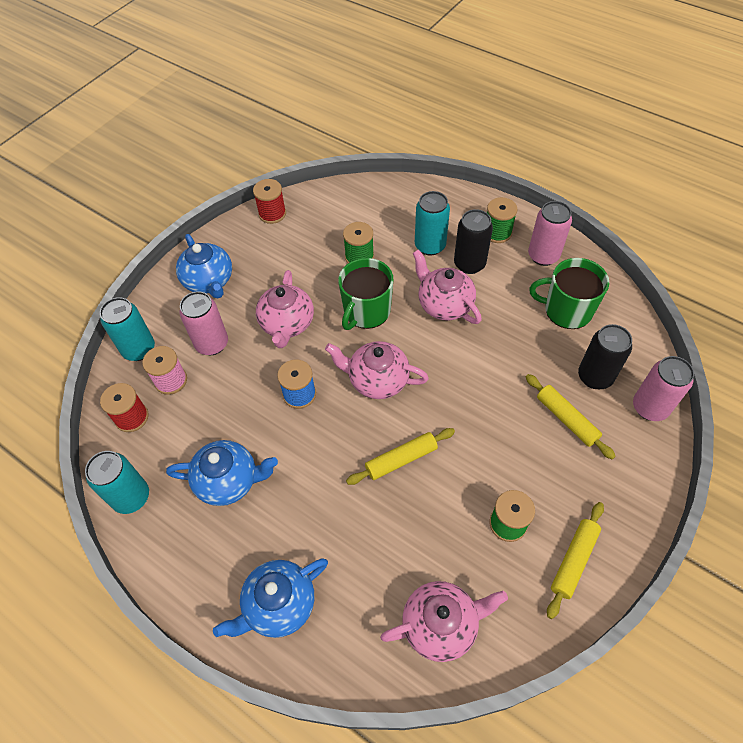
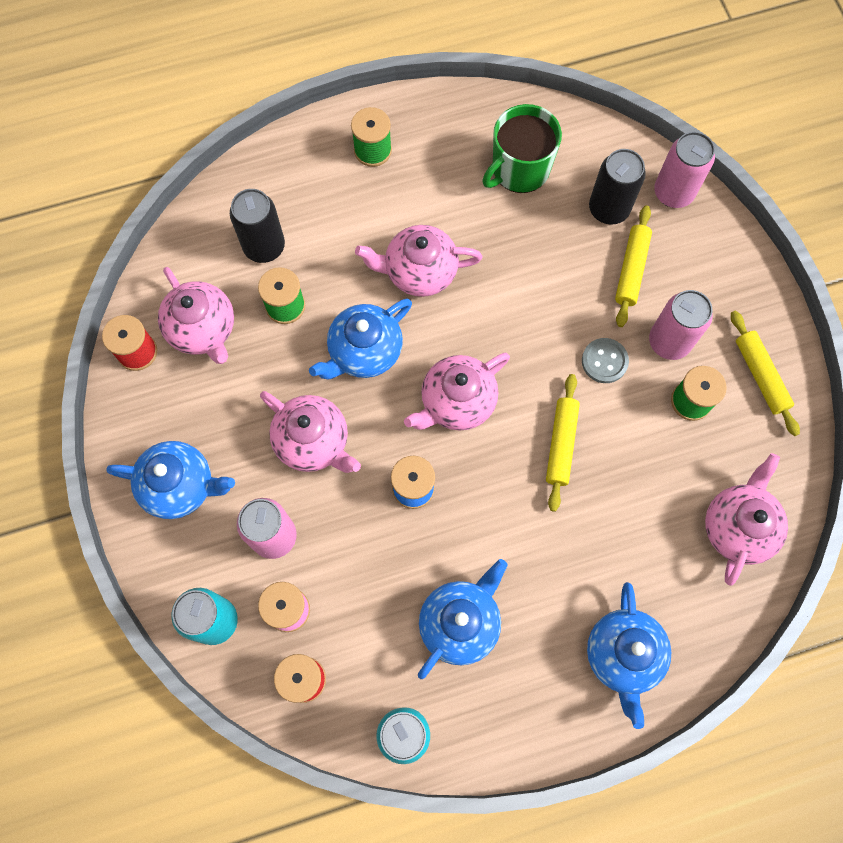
camera: 55 degrees left, 15 degrees up
green mug [338,258,393,330] -> blue teapot [309,298,412,380]
turquoise can [415,191,450,256] -> none
black can [454,209,493,274] -> black can moved to [230,189,285,263]
yellow rolling pin [526,374,616,460] -> yellow rolling pin turned 75 degrees counterclockwise [615,205,652,327]
pink can [528,201,572,266] -> pink can moved to [649,290,713,360]
none -> pink teapot [158,267,234,364]
none -> grey button [582,338,629,383]

